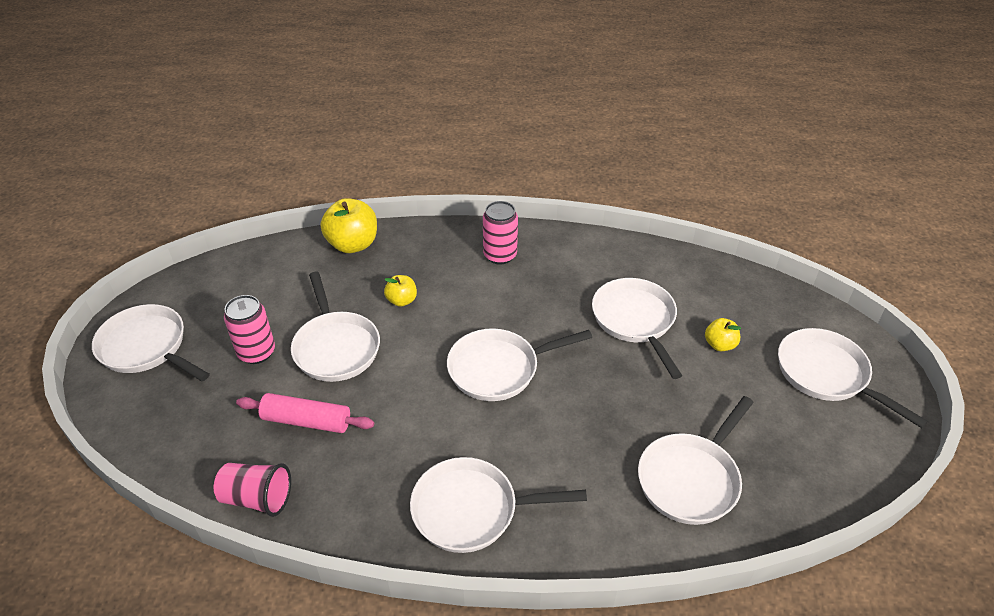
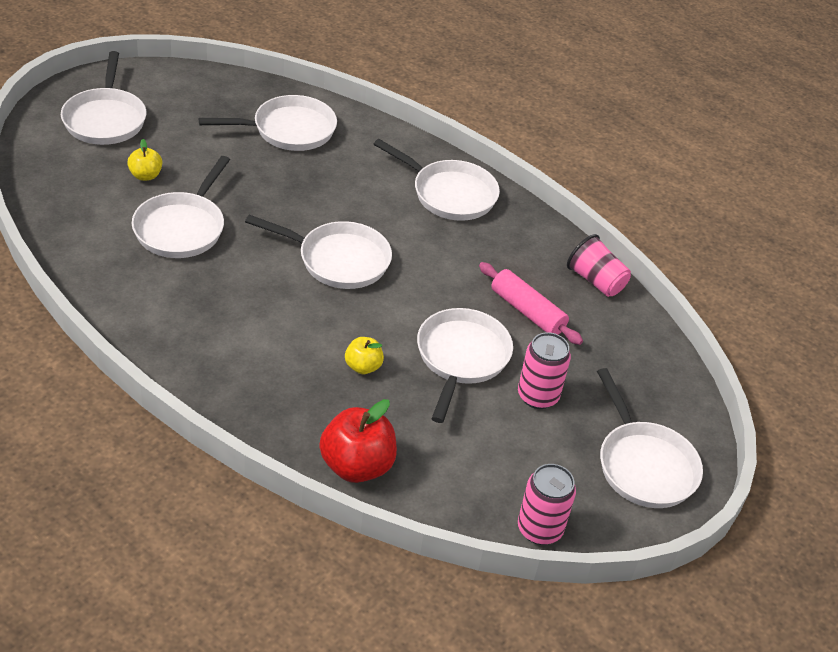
camera: 150 degrees left, 0 degrees up
yellow apple [321,198,377,253] -> red apple [319,399,397,483]
pink can [483,201,518,265] -> pink can moved to [518,464,576,545]

